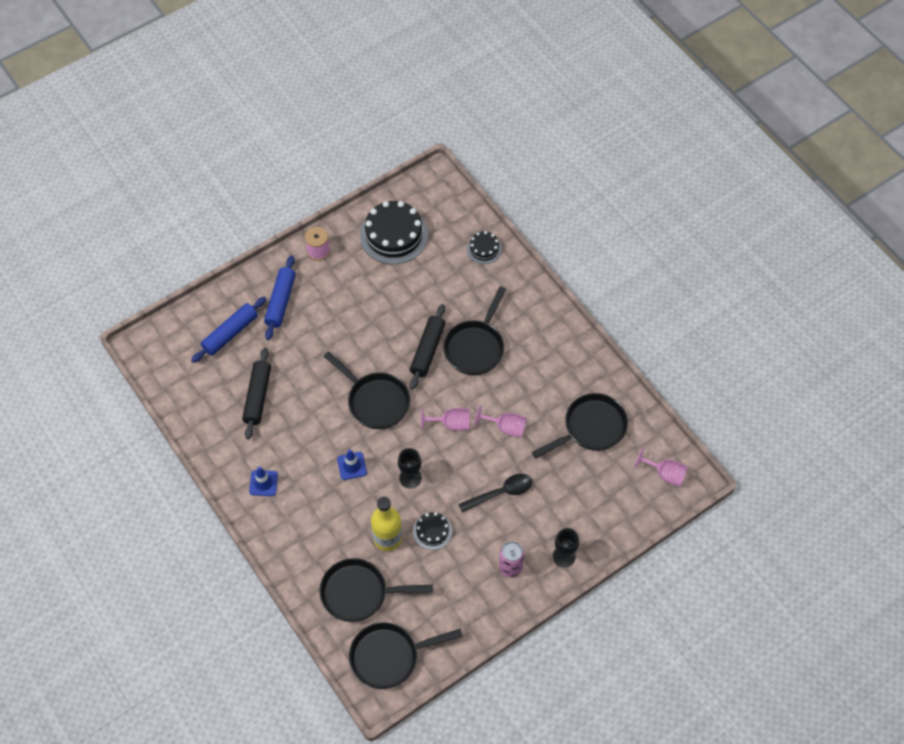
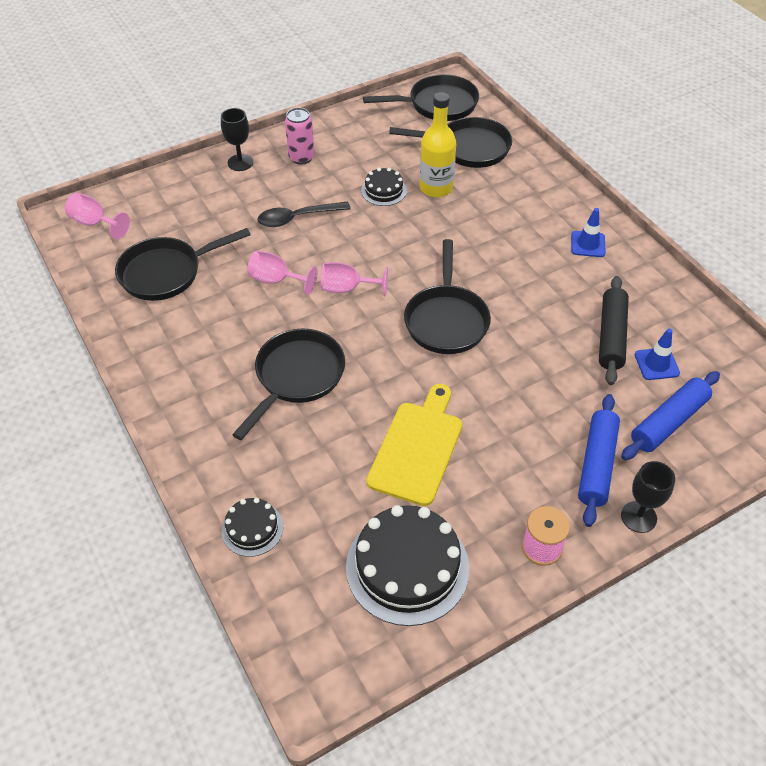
camera: 175 degrees left, 10 degrees down
black pan [324,351,410,429] -> black pan turned 135 degrees counterclockwise [404,239,491,354]
blue traffic cone [337,449,367,480] -> blue traffic cone moved to [635,328,680,380]
black goblet [398,448,422,488] -> black goblet moved to [621,461,675,533]
black rolling pin [410,304,445,389] -> none
none -> yellow cutting board [367,384,462,506]

